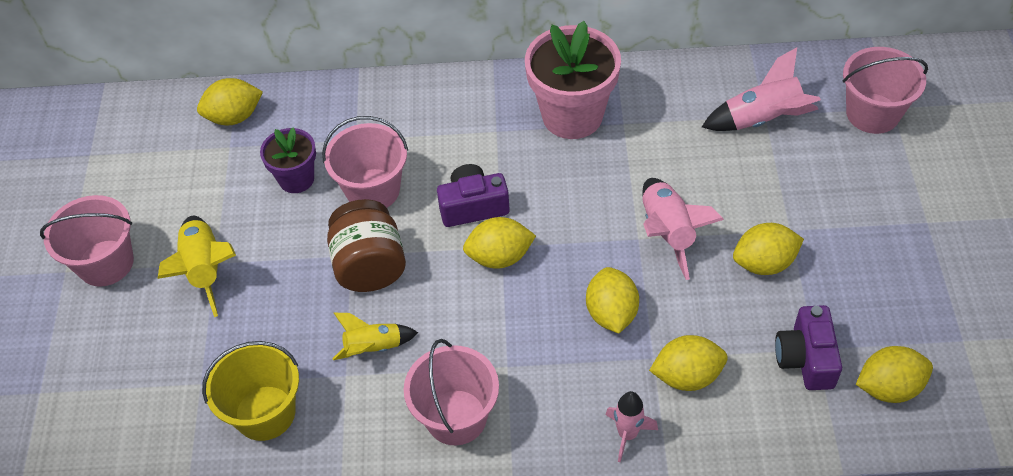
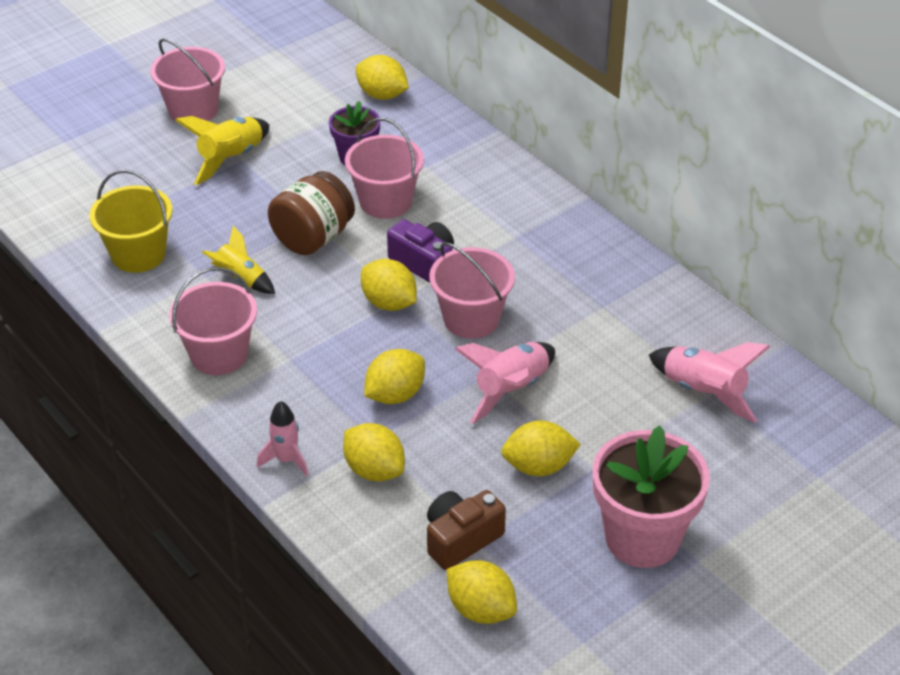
camera: 50 degrees right, 10 degrees down
pink flower pot [525,21,621,139] -> pink flower pot moved to [592,425,710,568]
yellow lemon [733,223,804,275] -> yellow lemon turned 45 degrees counterclockwise [501,421,581,476]
purple camera [775,305,842,390] -> brown camera [427,490,506,570]
pink bucket [843,47,928,134] -> pink bucket moved to [429,242,515,339]

